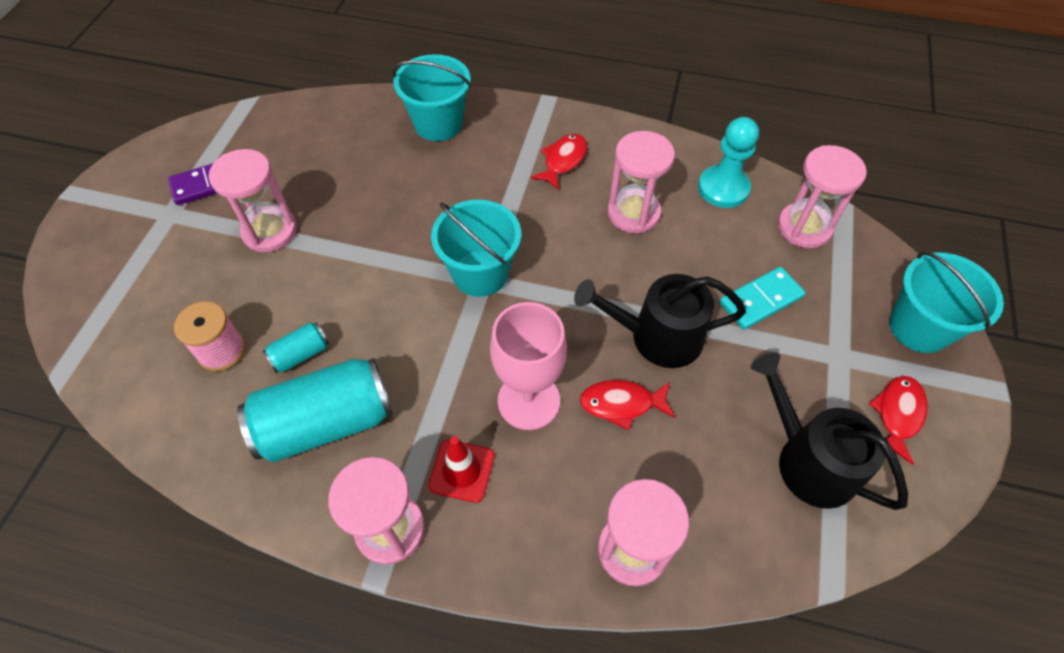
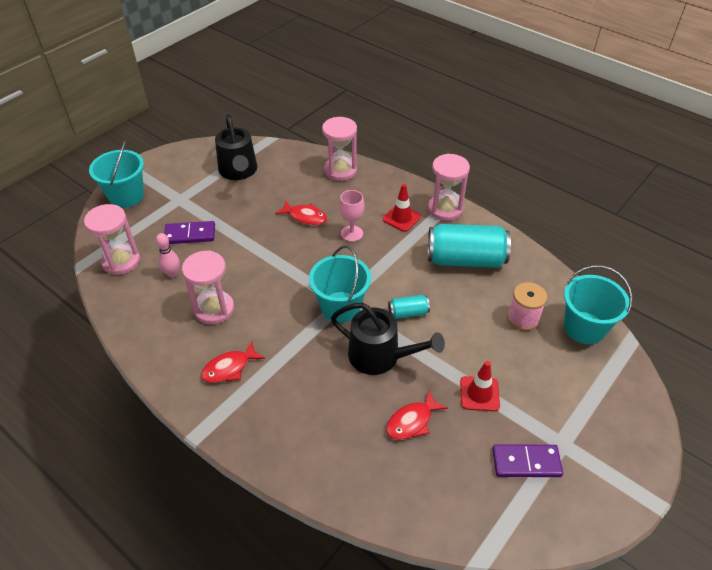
camera: 155 degrees left, 10 degrees down
pink hourglass [209,149,297,252] -> red traffic cone [460,361,500,411]
turquoise can [263,322,329,374] -> turquoise can moved to [388,295,430,319]
turquoise bucket [392,54,471,141] -> turquoise bucket moved to [564,265,632,344]
pink goblet [490,302,567,430] -> pink goblet [339,190,364,242], size x0.62
black watering can [574,274,746,368] -> black watering can moved to [331,303,445,375]
turquoise pawn [698,117,759,208] -> none
turquoise domino [720,267,806,330] -> purple domino [164,221,215,244]
red fish [868,376,928,465] -> red fish moved to [386,390,448,440]
none -> pink bowling pin [156,233,180,278]

